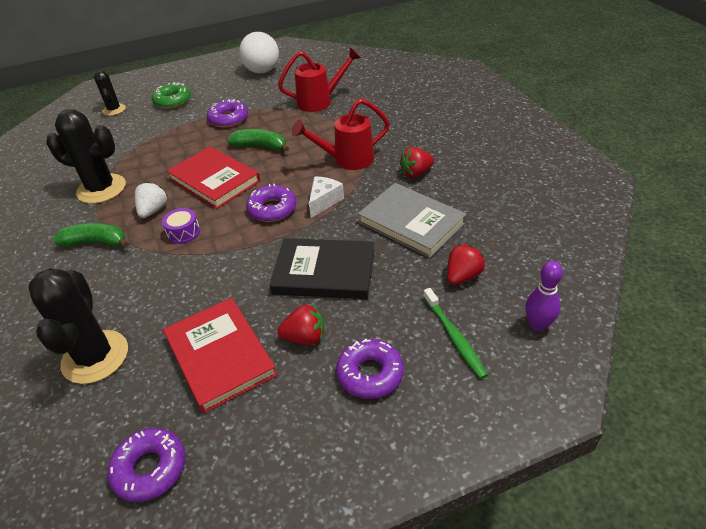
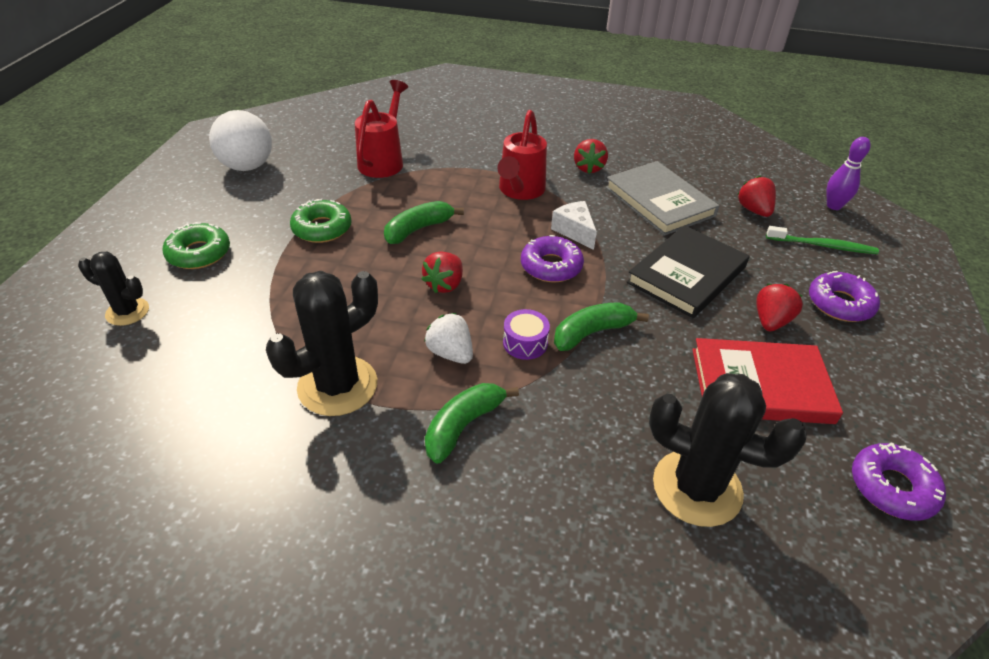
camera: 60 degrees left, 0 degrees up
red book [167,146,260,209] -> red strawberry [422,251,463,293]
purple donut [207,99,248,128] -> green donut [290,199,352,243]
grey book [358,183,467,258] -> grey book turned 75 degrees clockwise [605,161,719,236]
none -> green banana [554,302,649,351]

